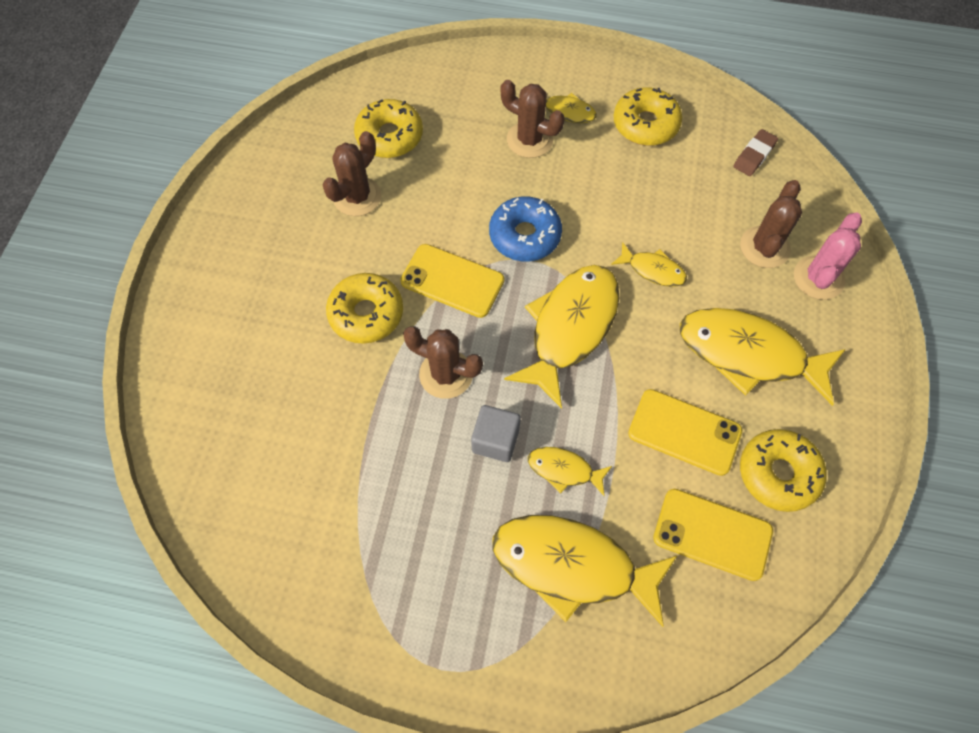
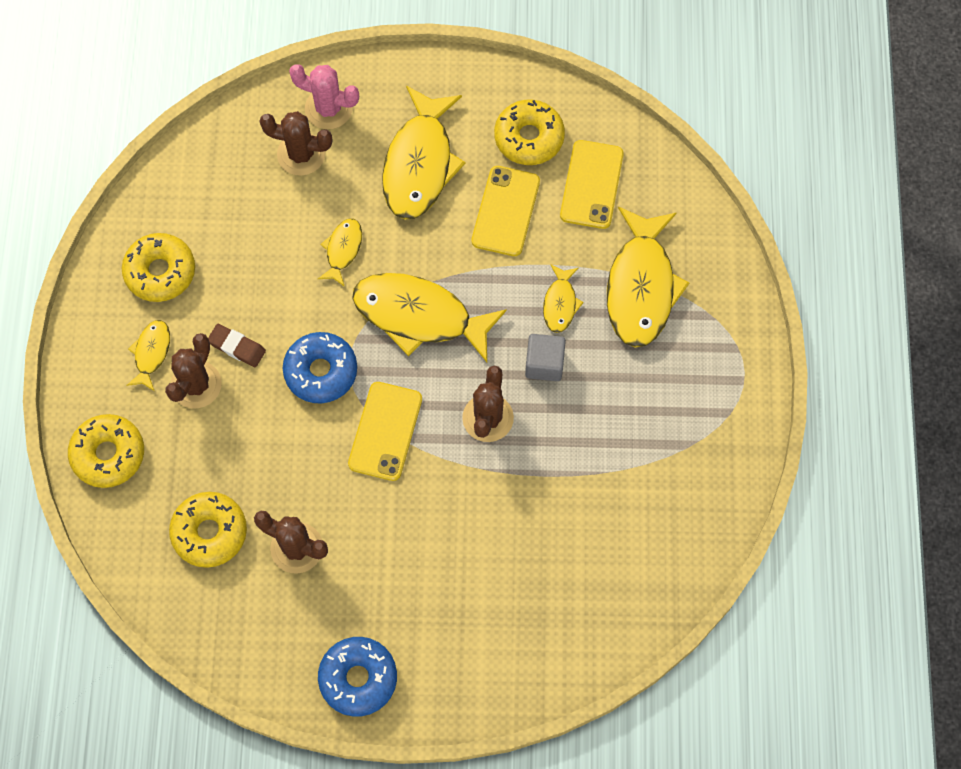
camera: 100 degrees left, 5 degrees up
yellow donut [326,273,403,344] -> yellow donut moved to [68,414,144,488]
brown eraser [733,129,778,176] -> brown eraser moved to [208,324,266,367]
none -> blue donut [318,637,397,717]

